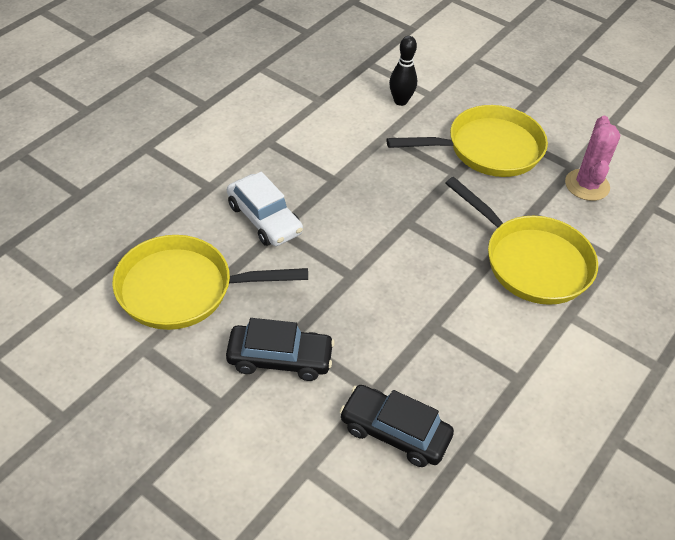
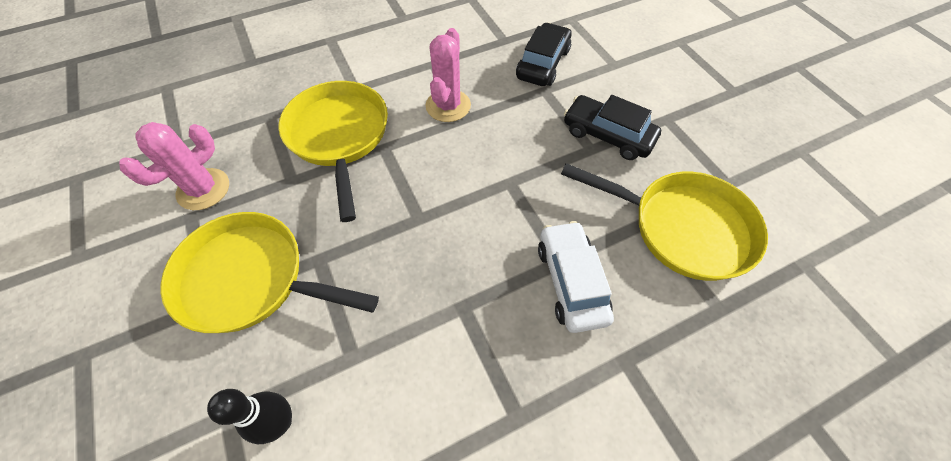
camera: 150 degrees left, 10 degrees up
black car [339,385,454,467] -> black car turned 120 degrees counterclockwise [516,23,572,86]
none -> pink cactus [425,28,471,122]

